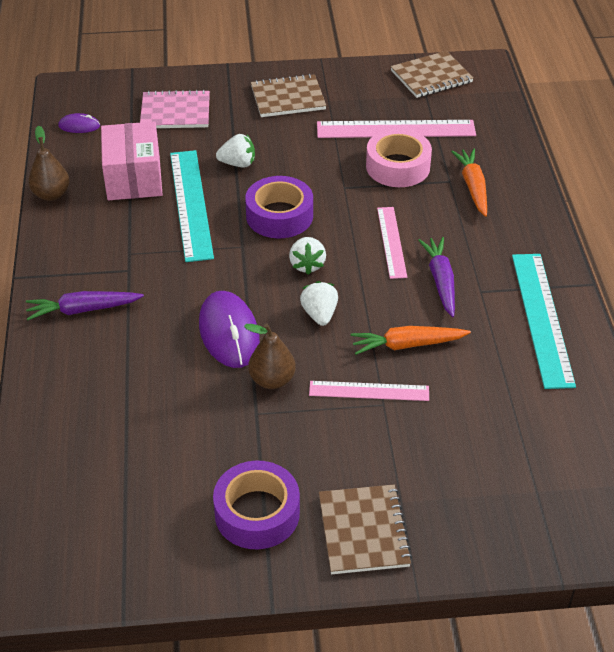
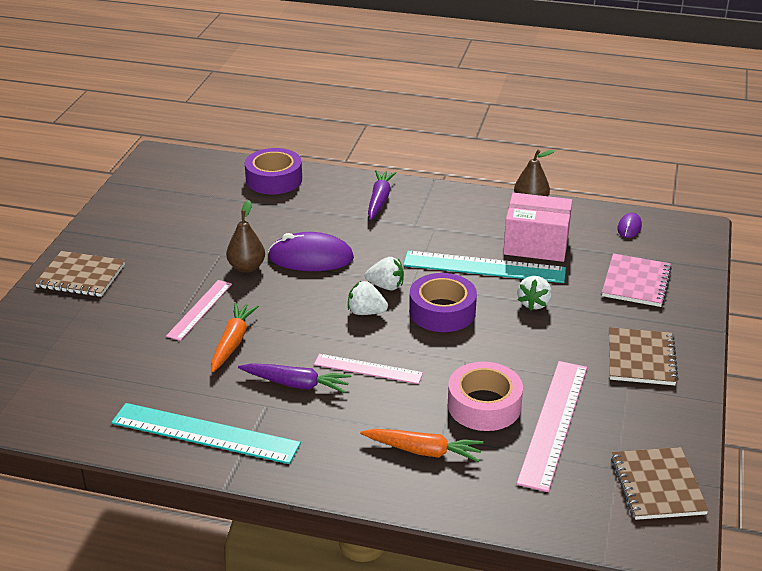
camera: 110 degrees right, 10 degrees down
purple tape [213,461,300,549] -> purple tape moved to [245,148,302,194]
white strawberry [300,281,338,326] -> white strawberry moved to [365,257,404,291]

